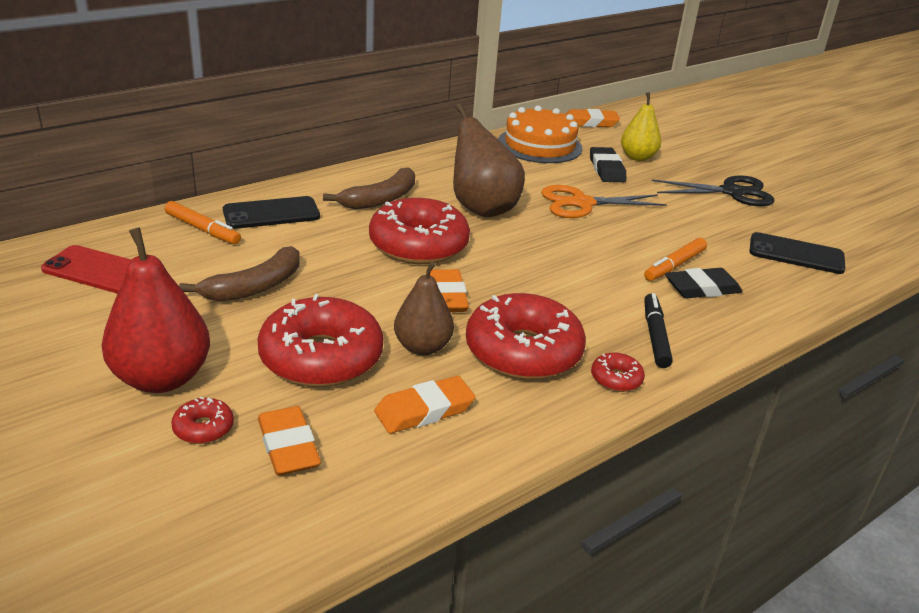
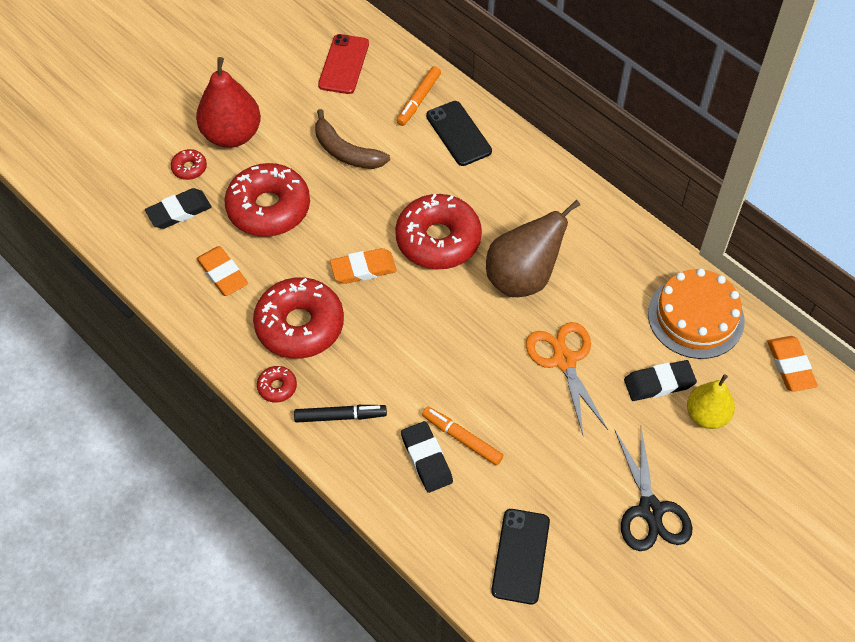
camera: 85 degrees right, 25 degrees up
orange eraser [258,406,321,475] -> black eraser [145,188,211,229]
brown banana [323,167,415,209] -> none
brown pear [394,262,454,355] -> none

